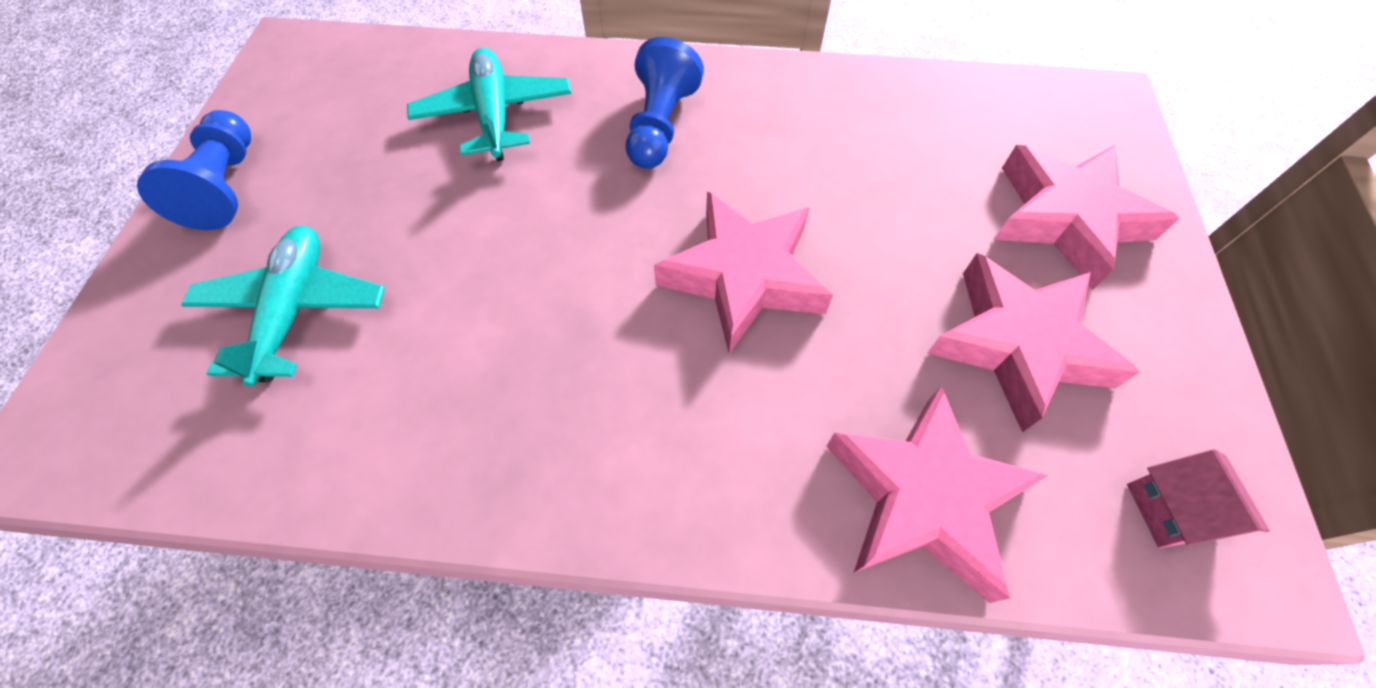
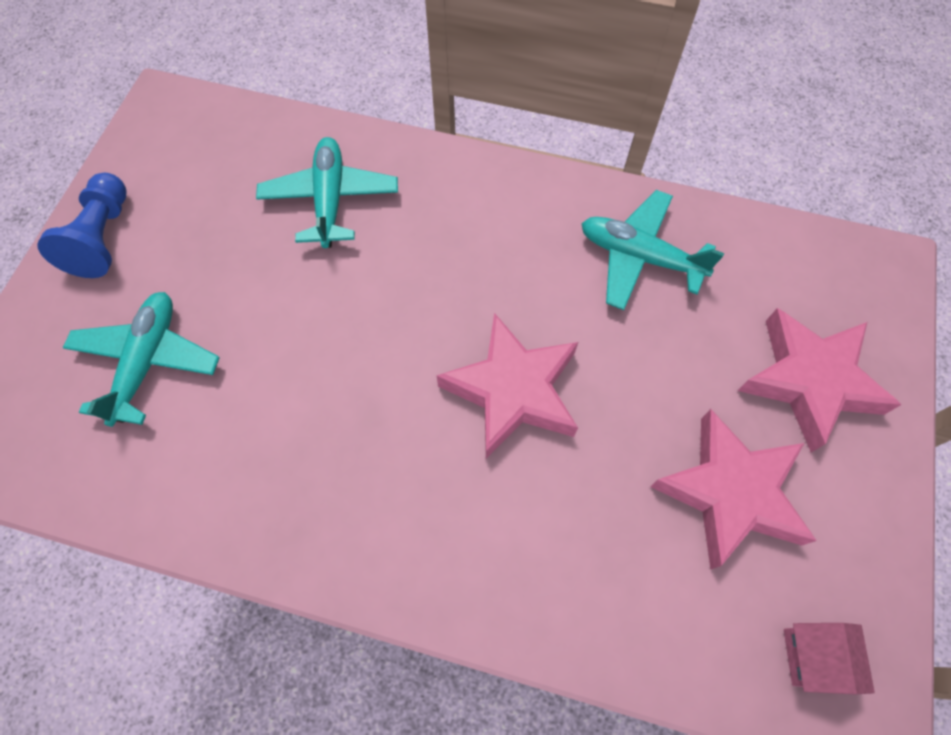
camera: 10 degrees right, 5 degrees up
blue pawn [626,37,704,169] -> none
pink star [827,385,1048,603] -> none
none -> turquoise plane [581,190,724,310]

